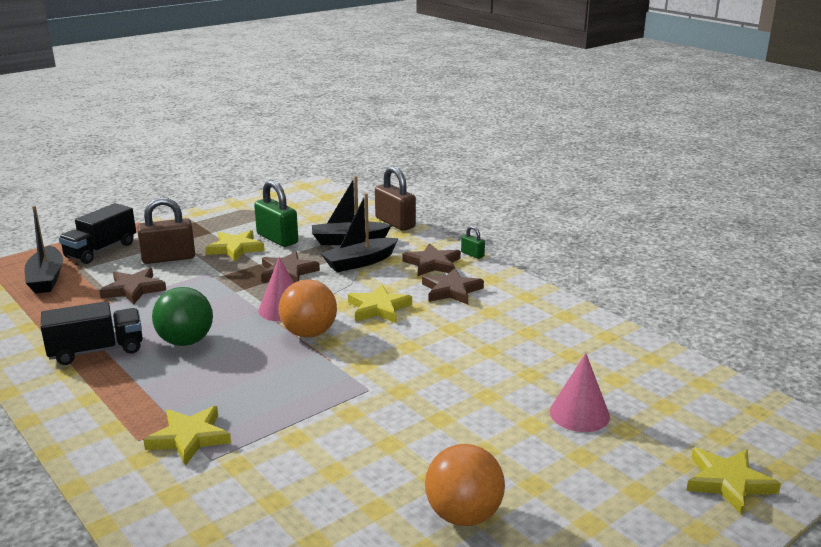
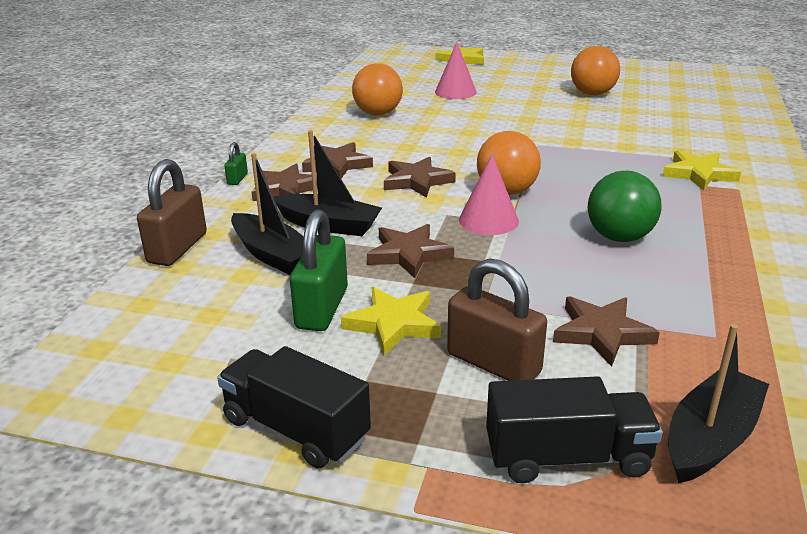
camera: 125 degrees left, 5 degrees up
black truck [41,301,143,365] -> black truck moved to [217,346,371,469]
yellow star [348,285,412,323] -> brown star [384,157,456,198]
none -> orange ball [352,63,403,115]

